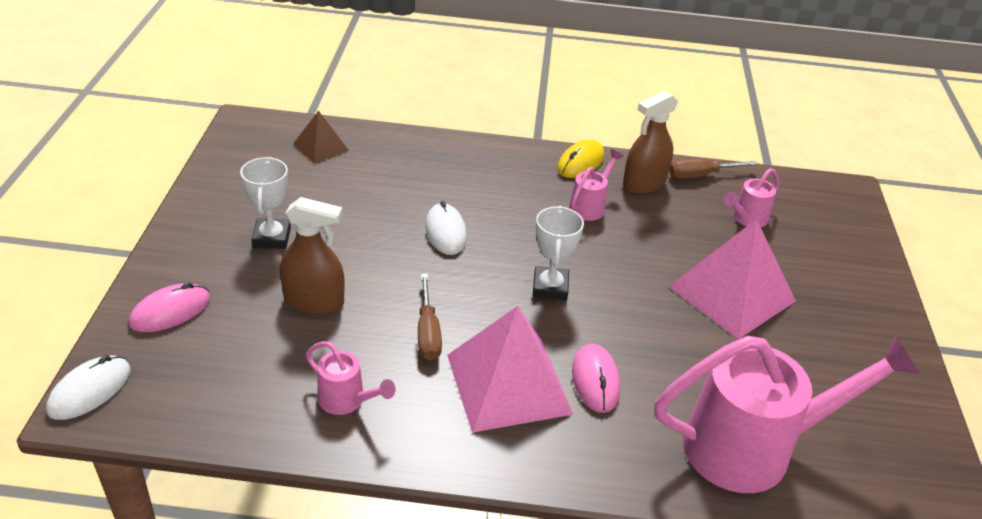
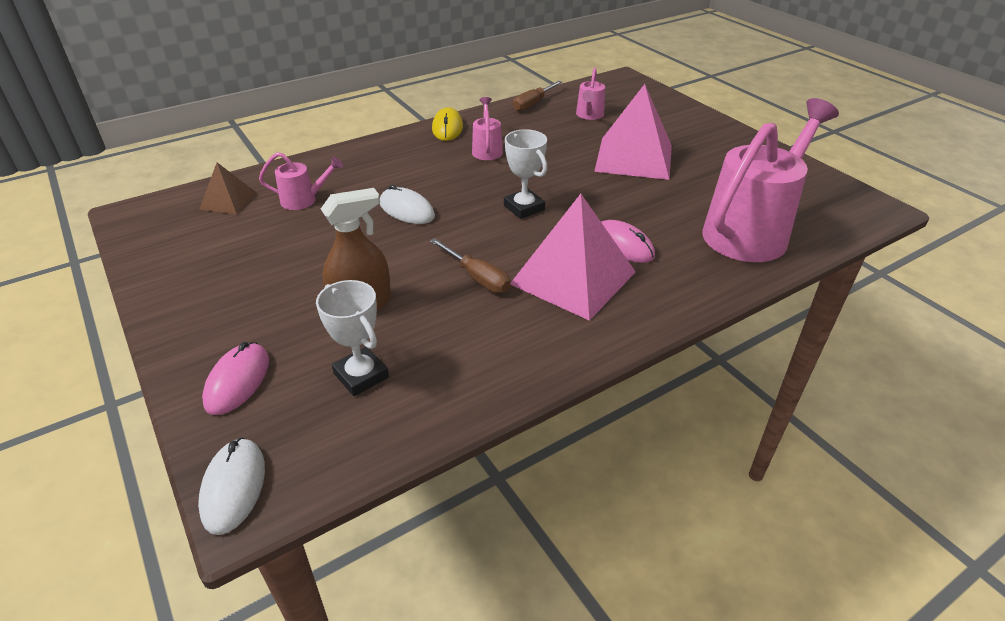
camera: 35 degrees left, 0 degrees up
white trophy [240,157,291,249] -> white trophy moved to [316,280,389,396]
pink watering can [306,341,395,415] -> pink watering can moved to [259,152,343,210]
brown spray bottle [623,91,678,194] -> none

